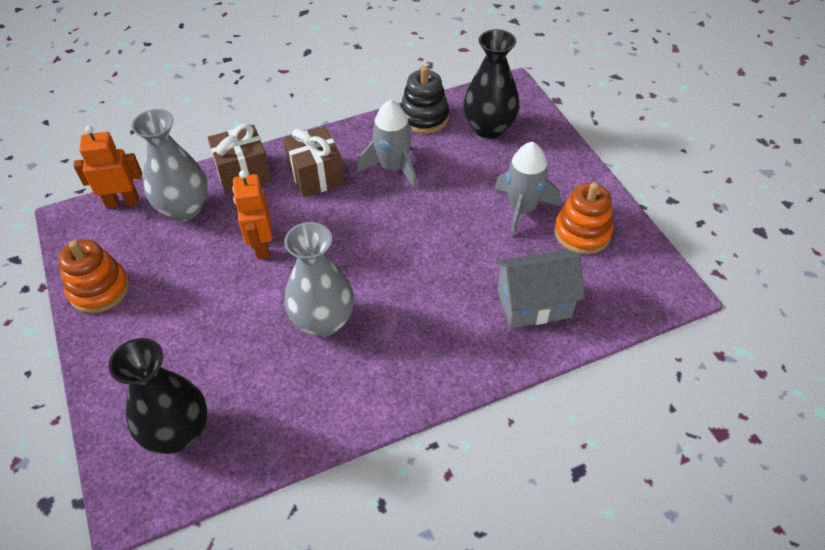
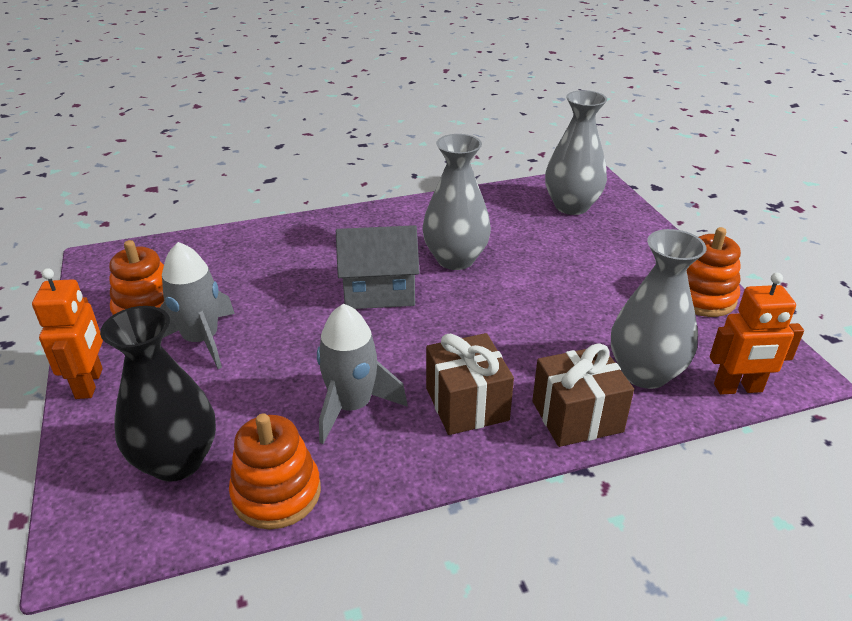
camera: 175 degrees left, 15 degrees down
black vase [109,338,207,454] -> grey vase [545,90,607,215]
orange robot [233,170,272,259] -> orange robot moved to [32,268,103,399]
black stacking toy [400,66,449,134] -> orange stacking toy [229,413,321,529]
grey house [496,250,585,328] -> grey house moved to [336,225,420,309]

